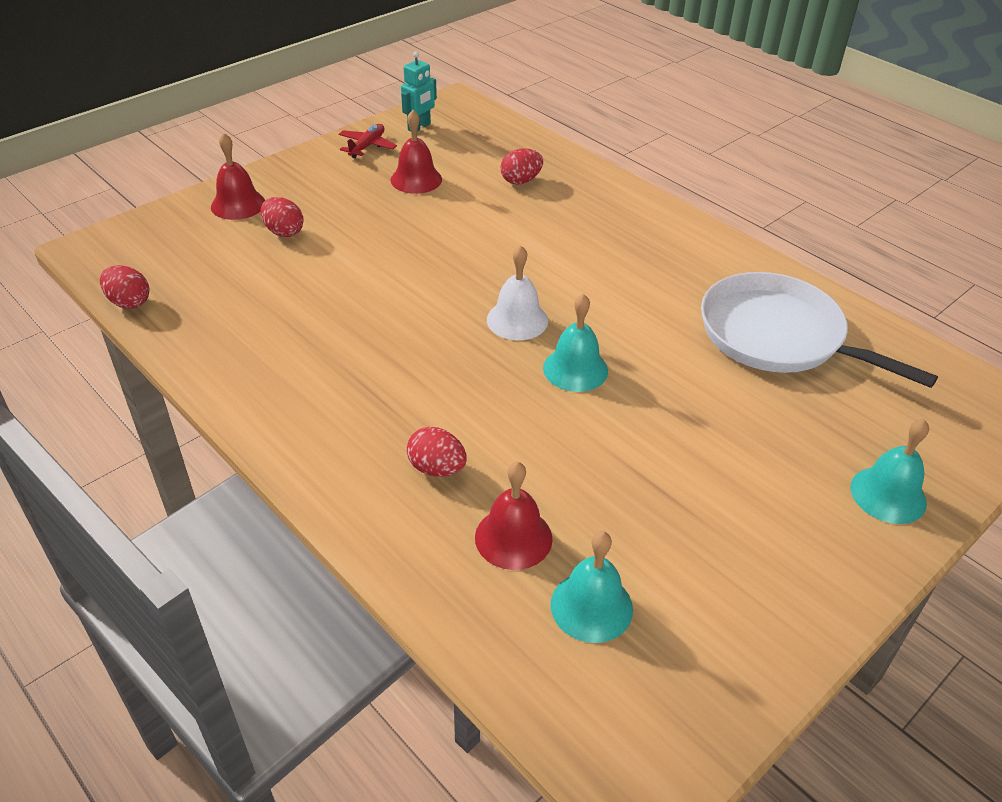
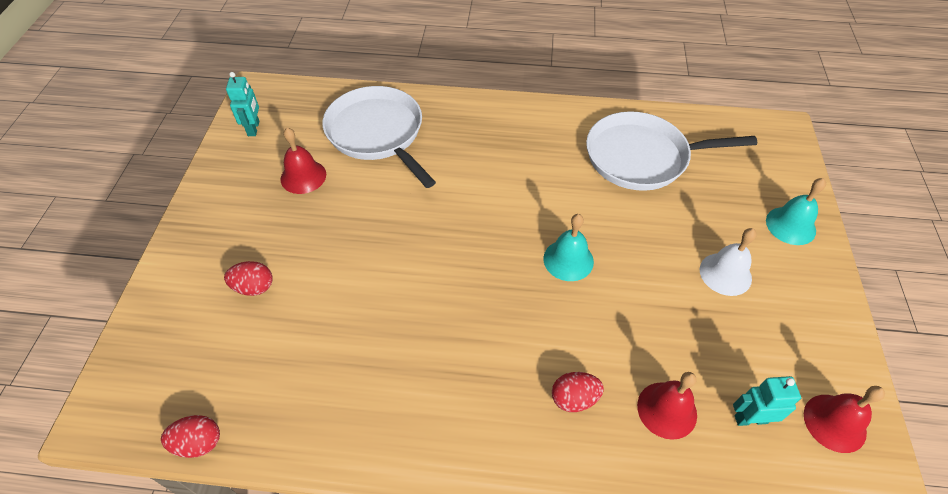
camera: 40 degrees left, 10 degrees up
red bell [211,133,265,220] -> red bell moved to [804,386,885,453]
red plane [339,124,397,158] -> none
white bell [487,245,548,340] -> white bell moved to [700,228,756,296]
red egg [501,148,543,185] -> white pan [323,86,436,188]
turquoise bell [550,531,633,643] -> turquoise robot [733,376,801,426]

